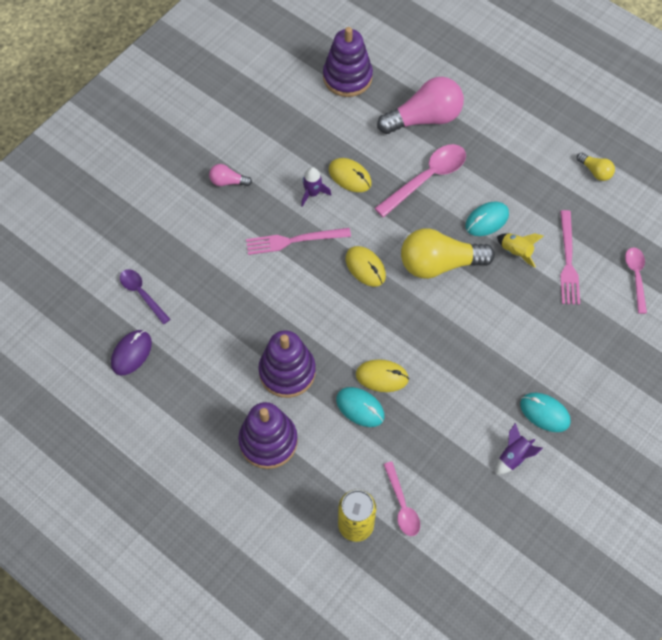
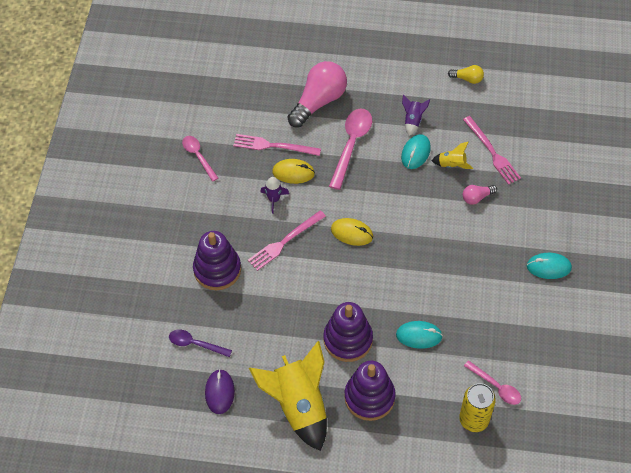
camera: 30 degrees left, 5 degrees down
pink light bulb [209,164,252,186] -> pink light bulb moved to [463,185,497,205]
purple stacking toy [323,27,373,97] -> purple stacking toy moved to [193,231,241,290]
yellow mouse [356,359,409,392] -> none
yellow light bulb [401,228,495,279] -> none
purple rocket [496,423,543,475] -> purple rocket moved to [402,95,430,136]
pink spoon [625,247,647,314] -> pink spoon moved to [182,136,218,182]
none -> pink fork [233,134,321,156]
none -> yellow rocket [249,341,327,451]

